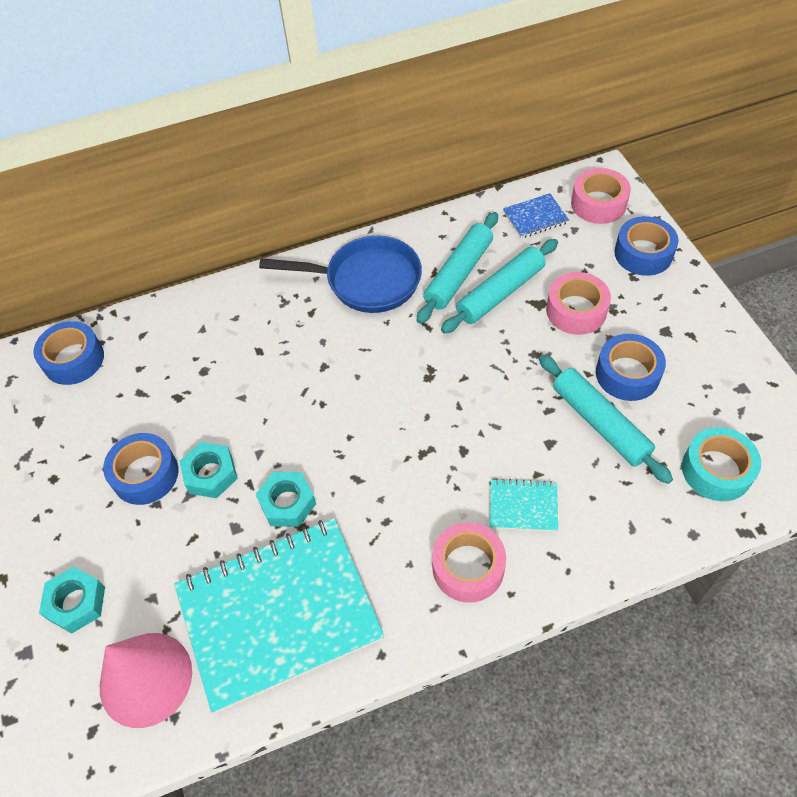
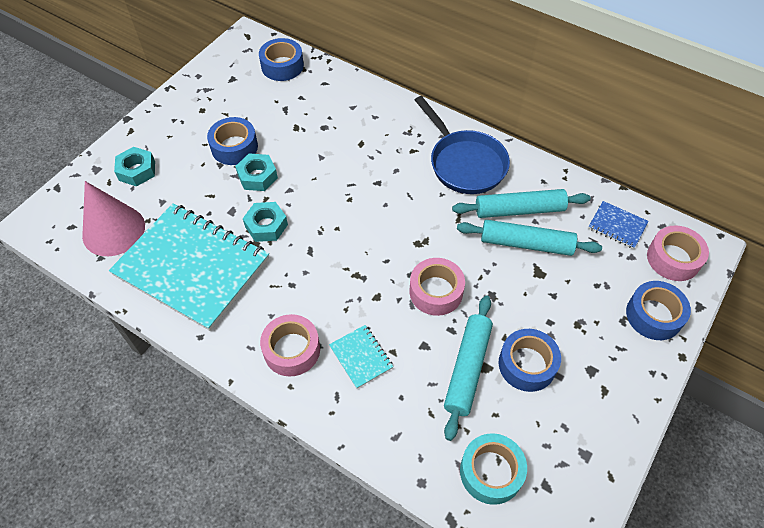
camera: 50 degrees right, 0 degrees up
pink tape [546,272,611,335] -> pink tape moved to [410,258,465,316]

